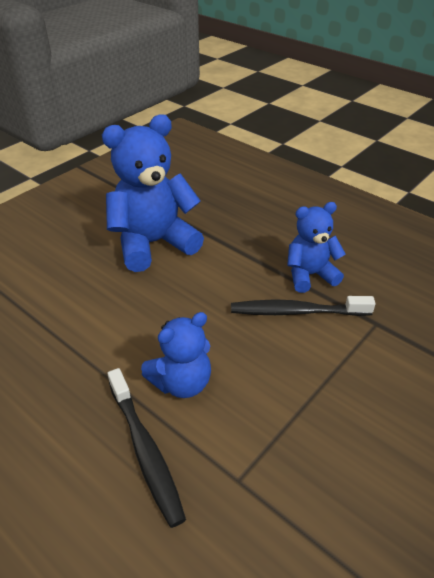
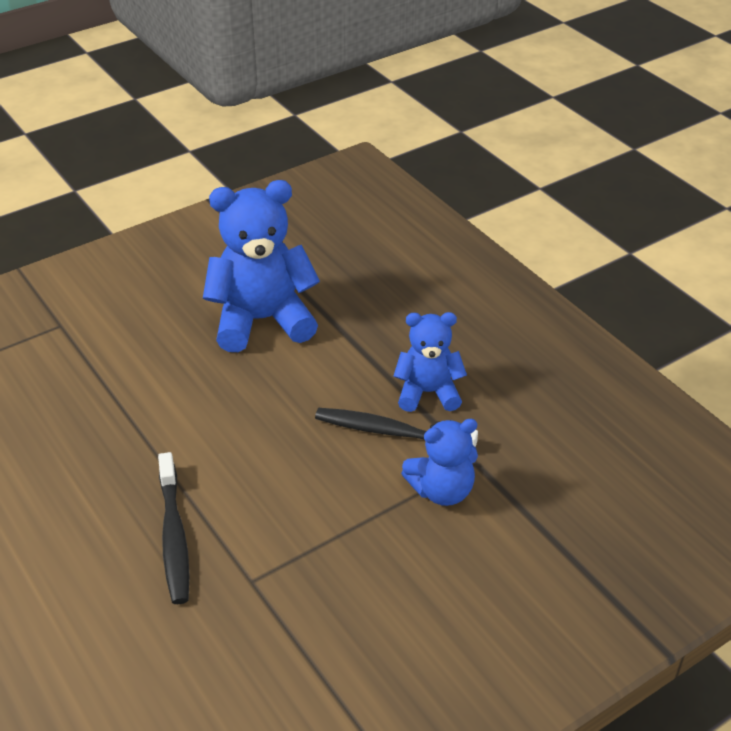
camera: 15 degrees right, 0 degrees up
blue teddy bear [141,312,211,398] -> blue teddy bear moved to [401,419,478,506]

